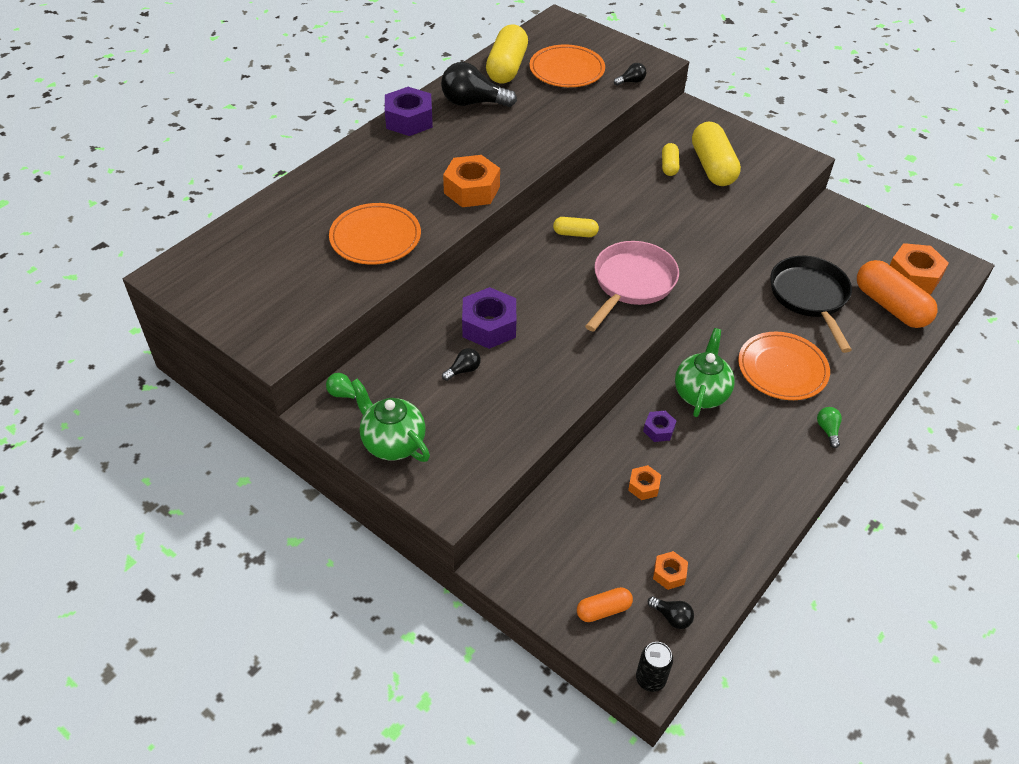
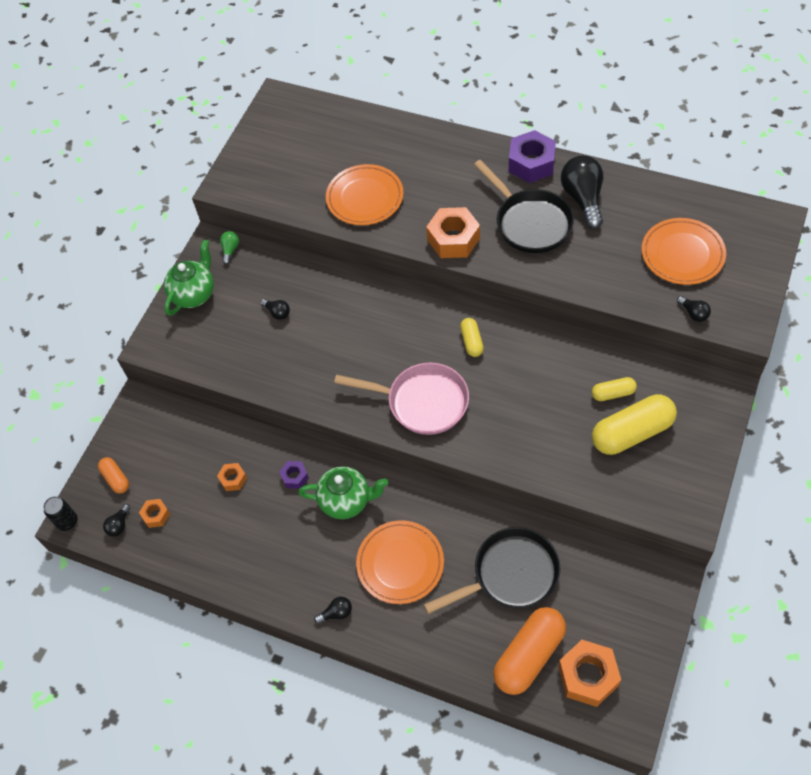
camera: 80 degrees right, 10 degrees up
purple nut [462,287,516,349] -> none
yellow capsule [486,25,528,83] -> none
green light bulb [817,407,842,448] -> black light bulb [314,597,352,624]
none -> black pan [474,160,574,253]

